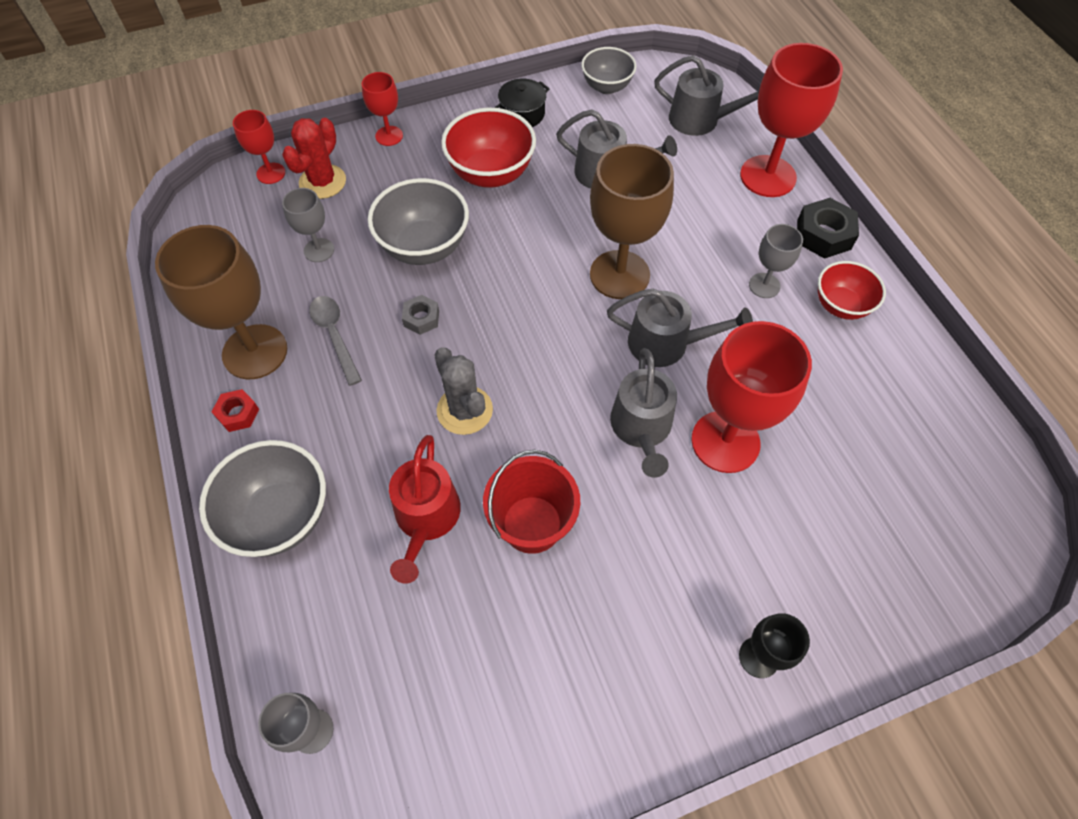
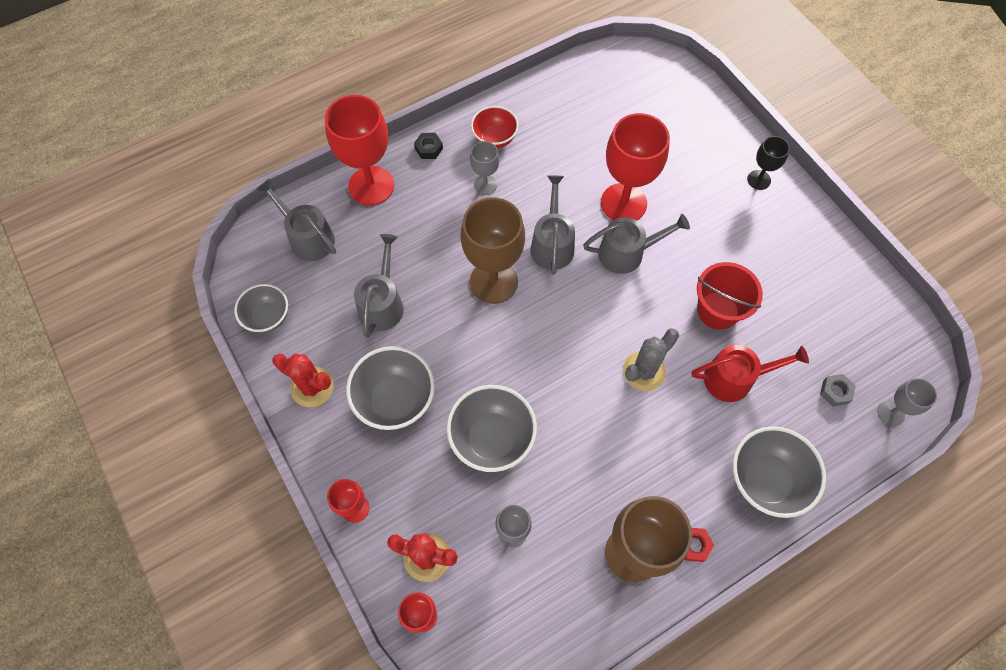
camera: 100 degrees left, 5 degrees up
grey spoon [309,296,362,386] -> none
grey nut [402,295,439,335] -> grey nut moved to [820,374,856,407]
red bowl [441,108,536,188] -> grey bowl [346,346,435,430]
black pot [495,78,549,127] -> red cactus [273,354,334,407]
grey watering can [654,55,759,136] -> grey watering can turned 60 degrees counterclockwise [256,179,336,261]
black nut [797,198,859,259] -> black nut [414,133,443,159], size x0.60

